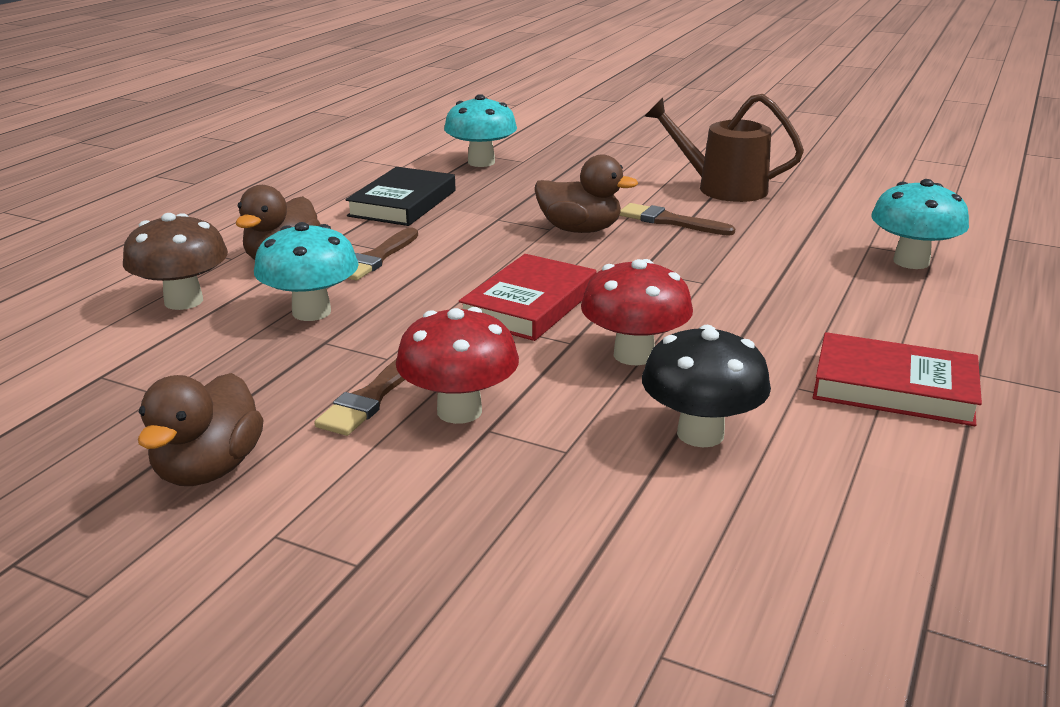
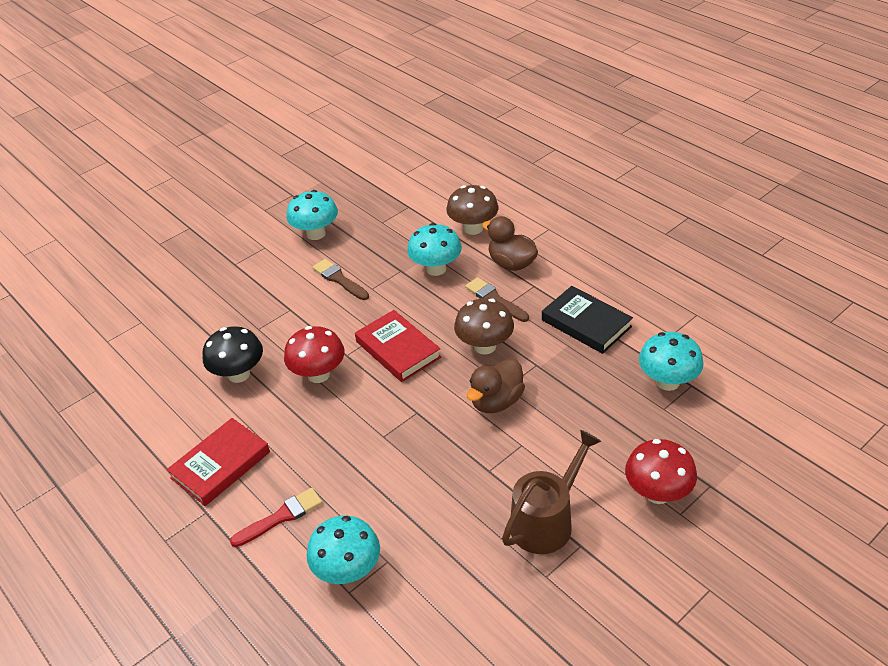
camera: 115 degrees right, 15 degrees up
brown duck [138,373,264,486] -> turquoise mushroom [286,190,338,240]
red mushroom [396,307,519,424] -> red mushroom moved to [625,439,697,504]
brown brush [620,203,735,236] -> none
none -> red brush [230,488,323,547]
none -> brown mushroom [454,298,514,355]

